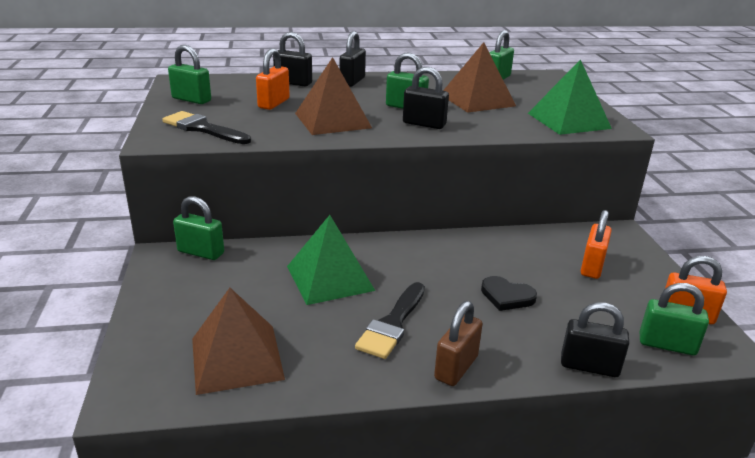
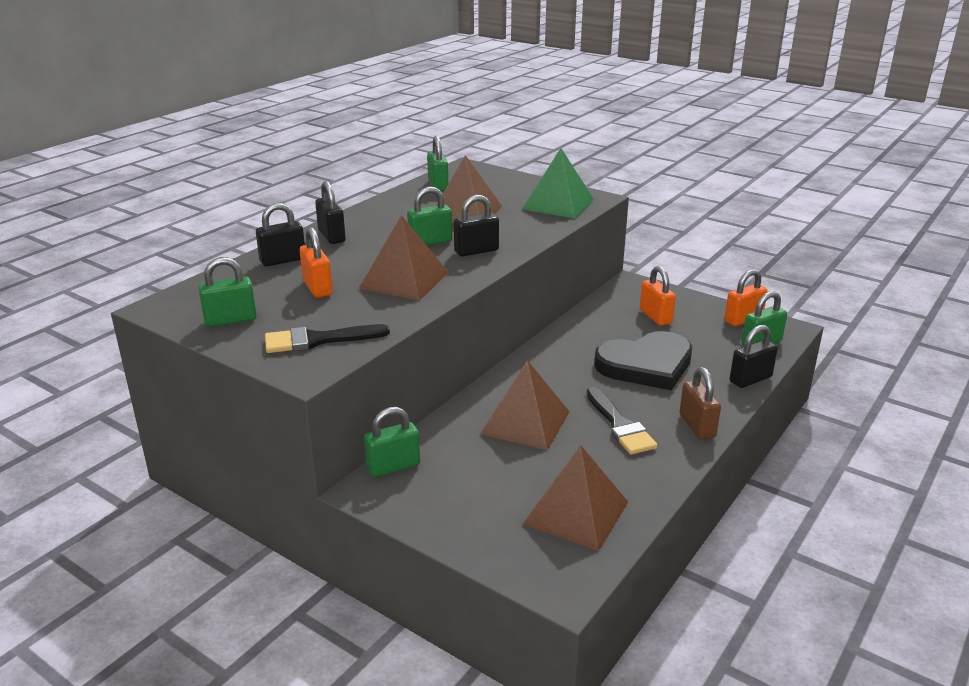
camera: 45 degrees left, 0 degrees up
green pyramid [287,215,375,305] -> brown pyramid [480,360,570,450]
black heart [481,276,537,311] -> black heart [594,331,692,390], size x2.08

